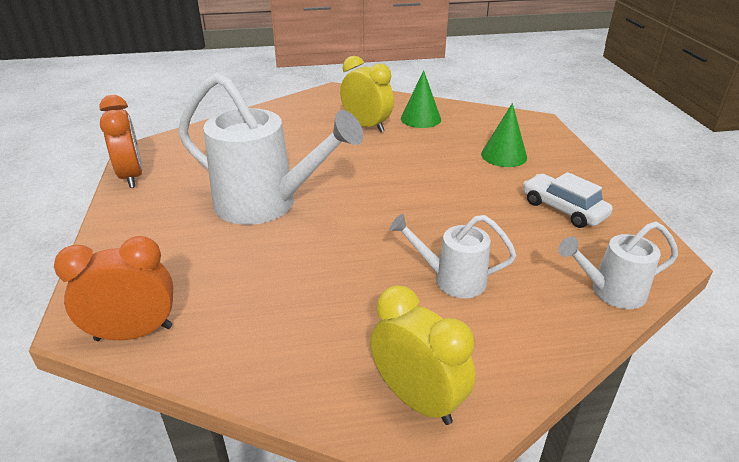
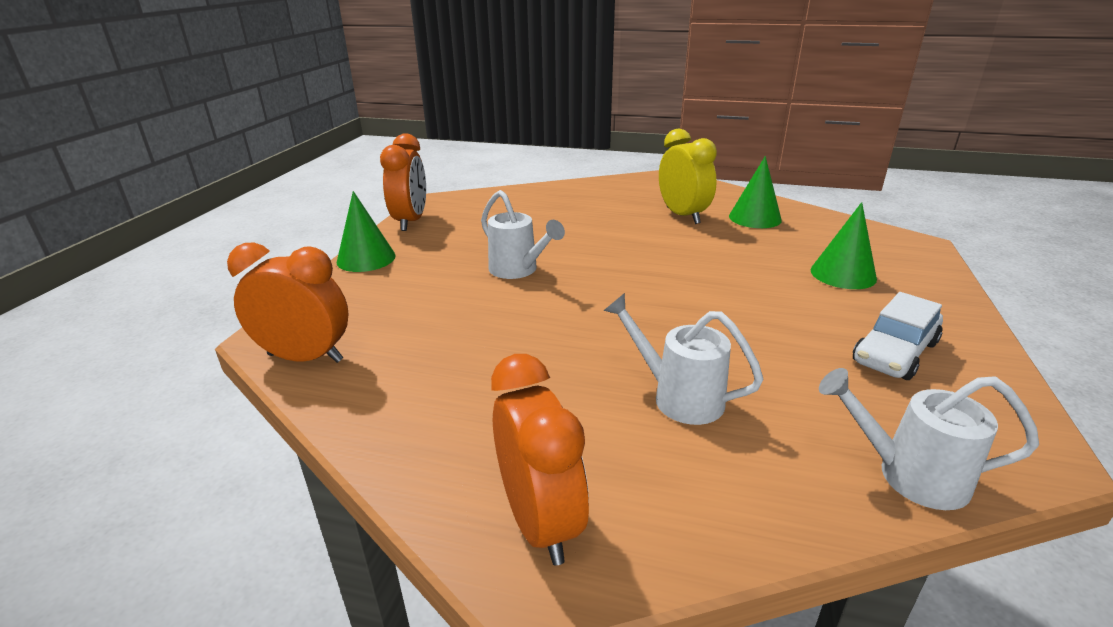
camera: 25 degrees right, 5 degrees down
white watering can [178,73,363,225] -> white watering can [481,190,565,279], size x0.52
yellow clock [370,285,476,425] -> orange clock [491,354,589,565]
white car [523,172,613,228] -> white car turned 120 degrees counterclockwise [853,292,943,380]
none -> green cone [336,191,396,272]

